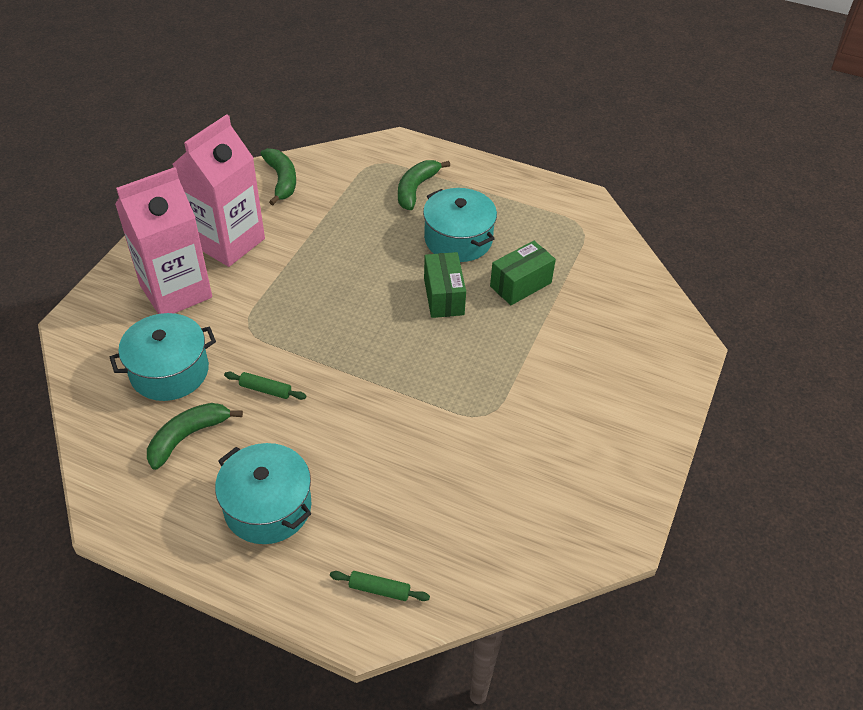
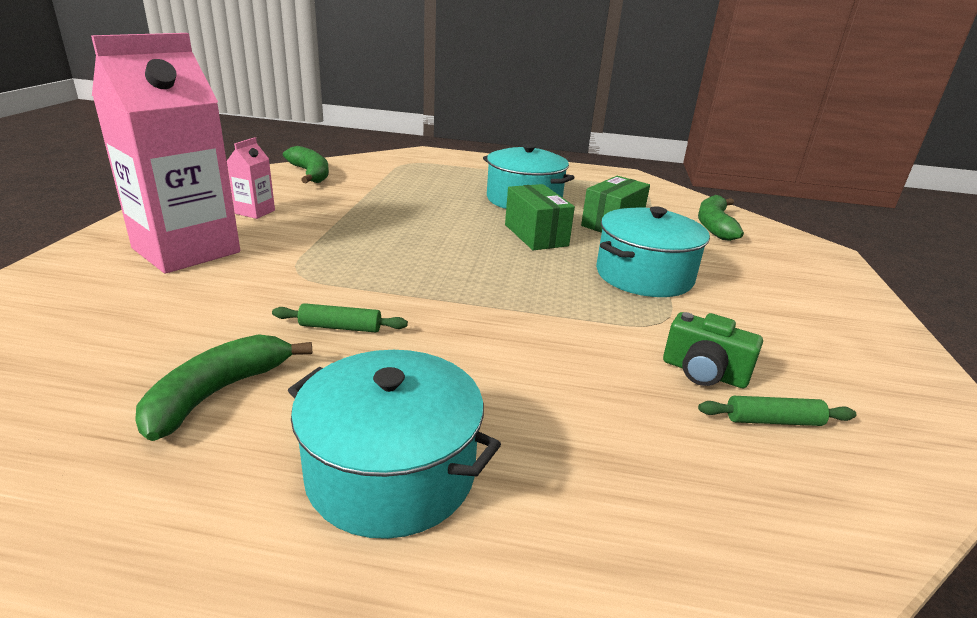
camera: 15 degrees left, 20 degrees down
turquoise pot [110,313,216,401] -> turquoise pot moved to [596,206,710,297]
pink carton [173,114,265,267] -> pink carton [227,137,275,219], size x0.42
green rolling pin [330,571,430,601] -> green rolling pin moved to [698,396,856,426]
green banana [398,160,450,210] -> green banana moved to [698,195,744,241]
none -> green camera [663,312,763,388]

